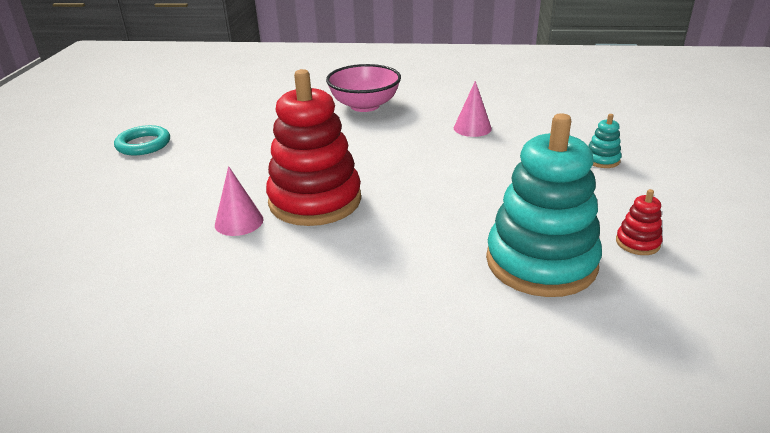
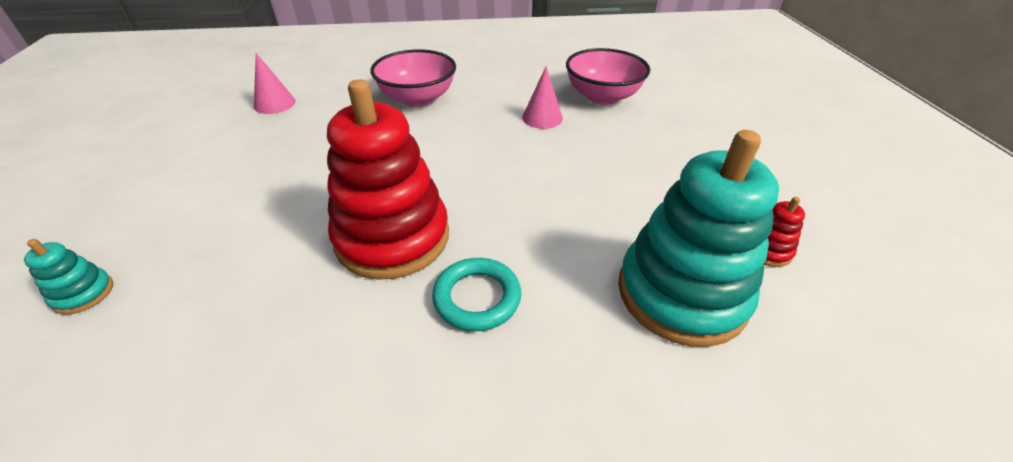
camera: 15 degrees left, 10 degrees up
turquoise ring [114,125,170,155] -> turquoise ring moved to [432,258,521,331]
pink cone [215,166,264,236] -> pink cone moved to [254,53,296,114]
turquoise stacking toy [589,114,622,168] -> turquoise stacking toy moved to [24,239,113,315]
none -> pink bowl [566,48,650,105]

